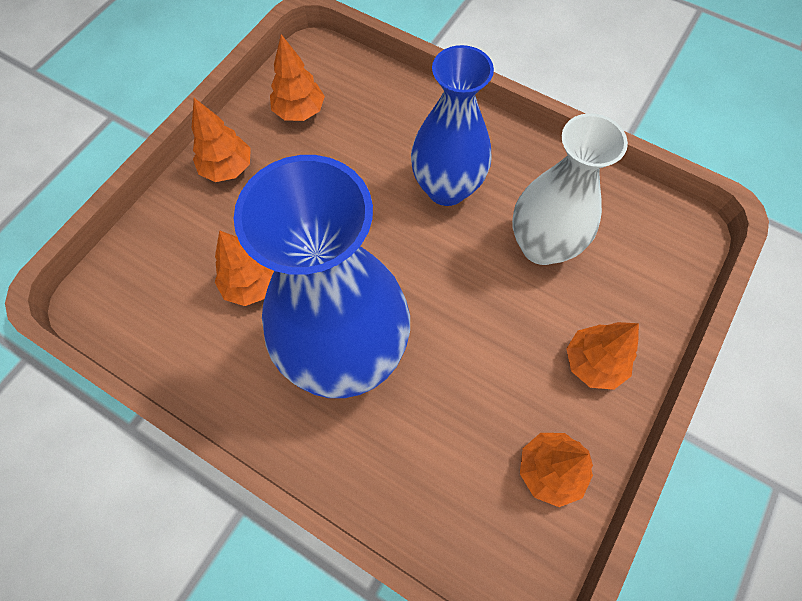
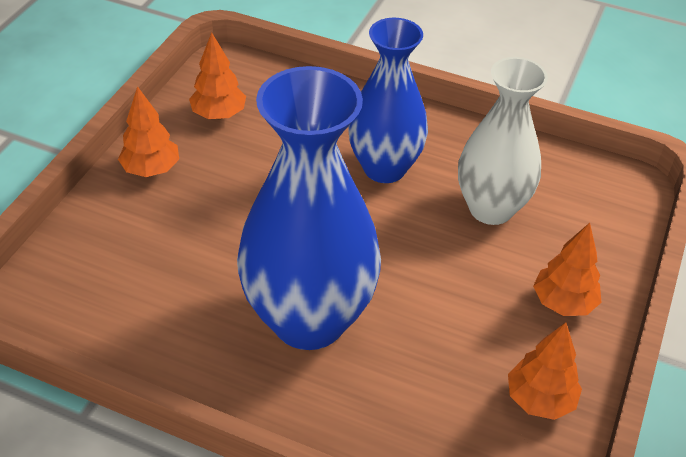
camera: 10 degrees left, 20 degrees down
orange tree [215,230,274,306] -> none

